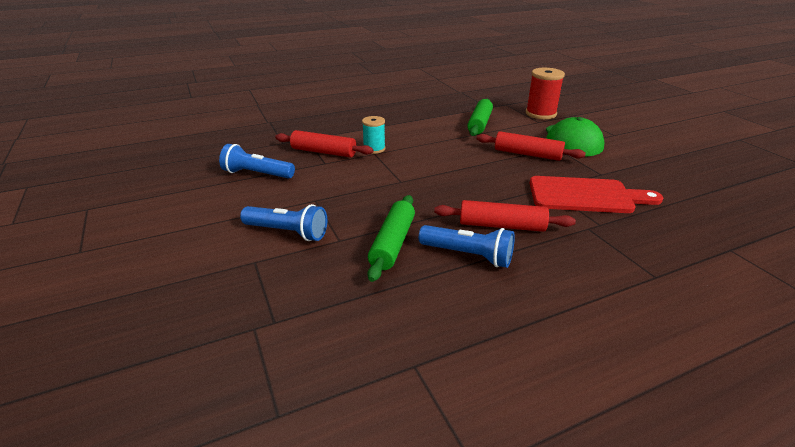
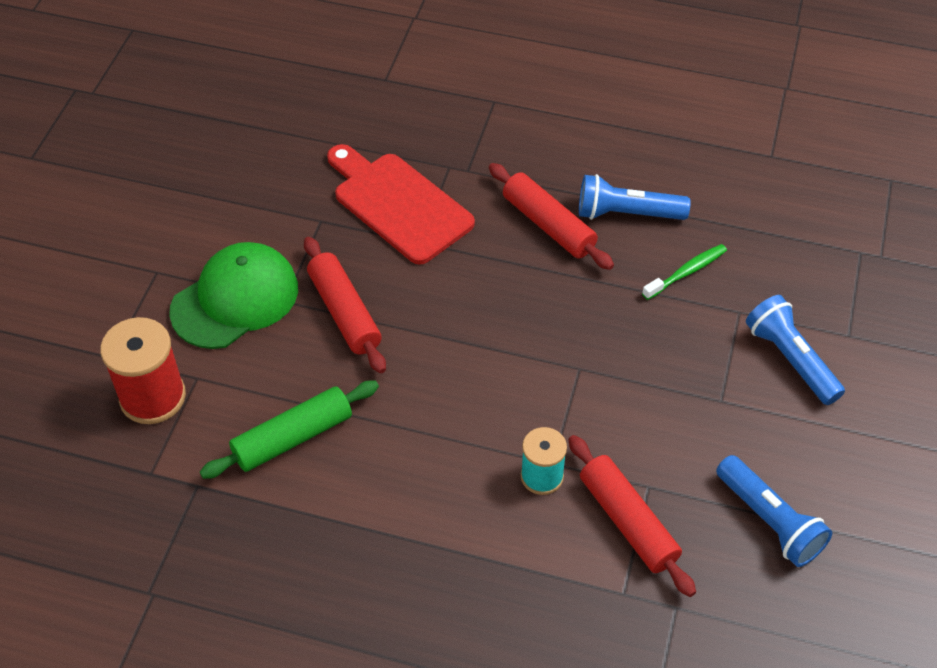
camera: 140 degrees left, 20 degrees up
green rolling pin [367,195,415,282] -> green toothbrush [642,244,727,300]
blue flashlight [419,225,515,268] -> blue flashlight turned 60 degrees counterclockwise [579,174,691,220]

